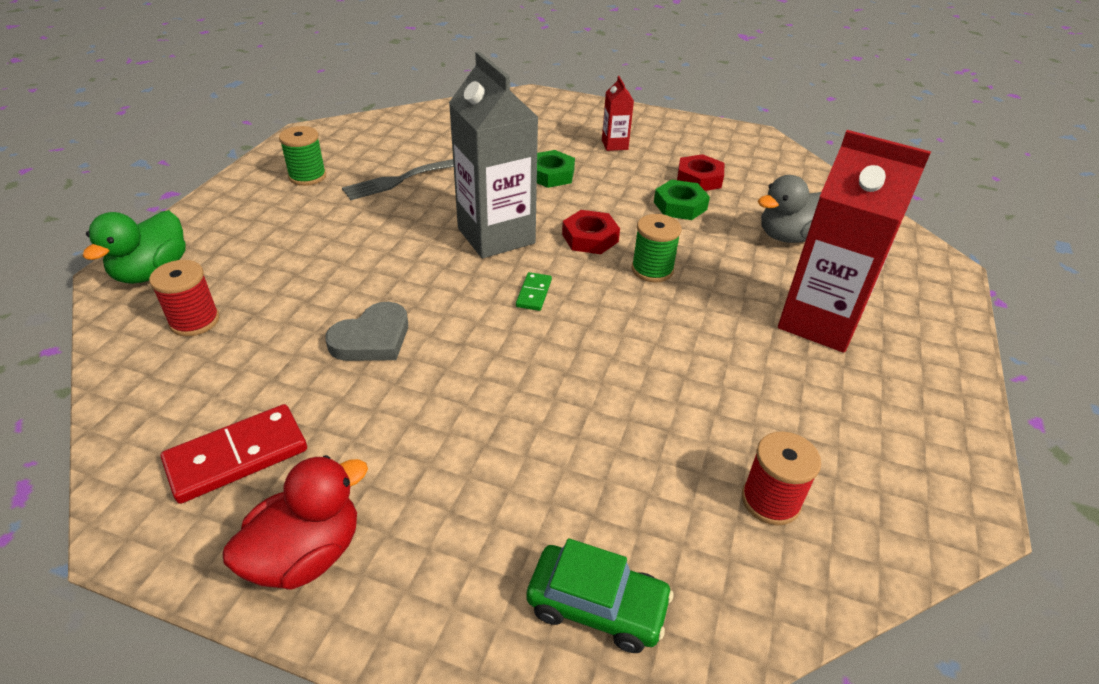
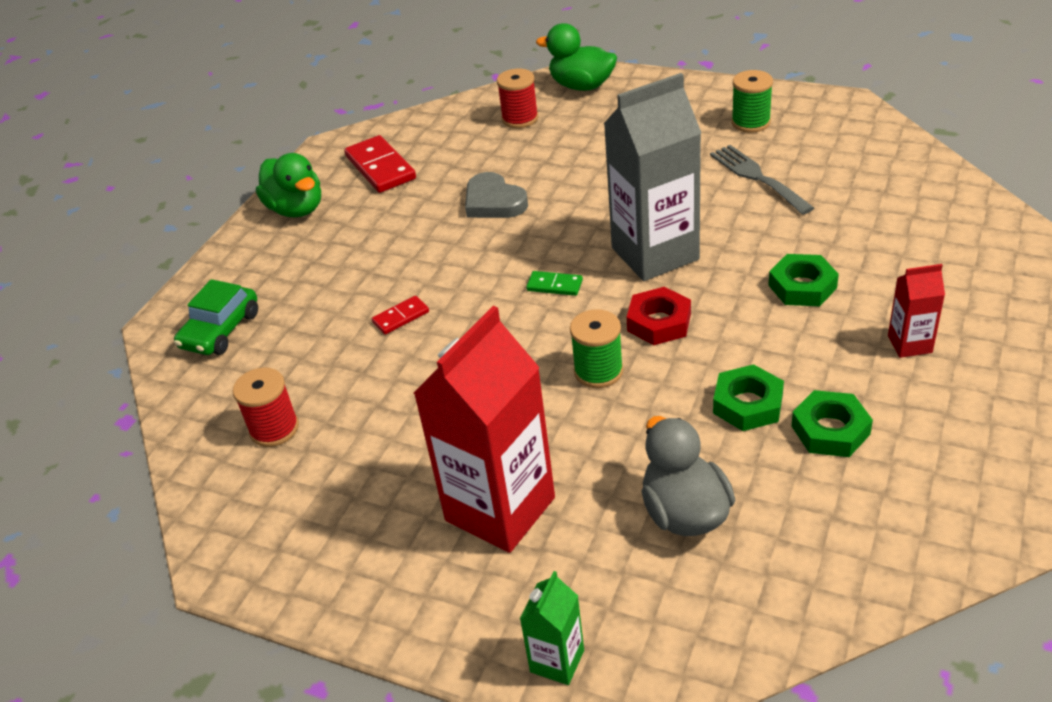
camera: 100 degrees right, 0 degrees up
red duck [222,455,368,590] -> green duck [256,153,321,217]
red nut [677,154,724,191] -> green nut [791,390,873,457]
none -> red domino [372,296,429,334]
none -> green carton [520,571,584,685]

